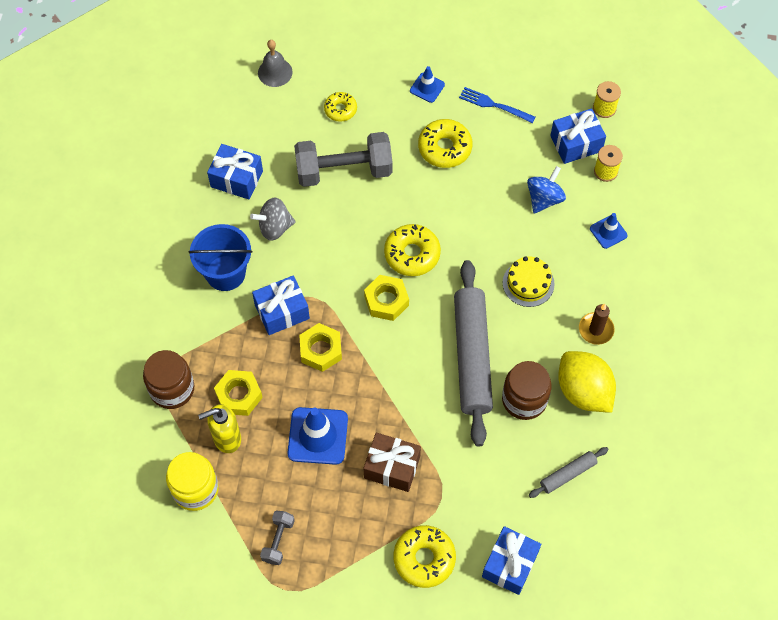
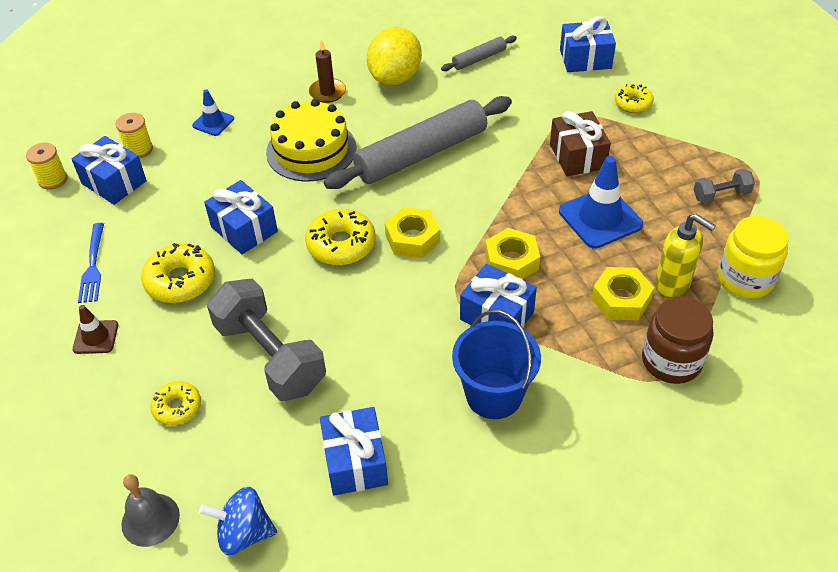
camera: 120 degrees left, 15 degrees down
grey spinning top [250,198,296,241] -> none
yellow donut [393,525,456,588] -> yellow donut [615,84,654,113], size x0.62
blue traffic cone [410,66,445,103] -> brown traffic cone [73,305,118,354]
brown jar [502,361,552,420] -> none
yellow cake [503,256,555,307] -> yellow cake [266,99,357,182], size x1.56
blue spinning top [527,166,566,214] -> blue spinning top moved to [199,487,277,555]
grey rolling pin [529,447,608,498] -> grey rolling pin turned 60 degrees counterclockwise [441,36,517,71]
none -> blue gift [204,180,278,254]

